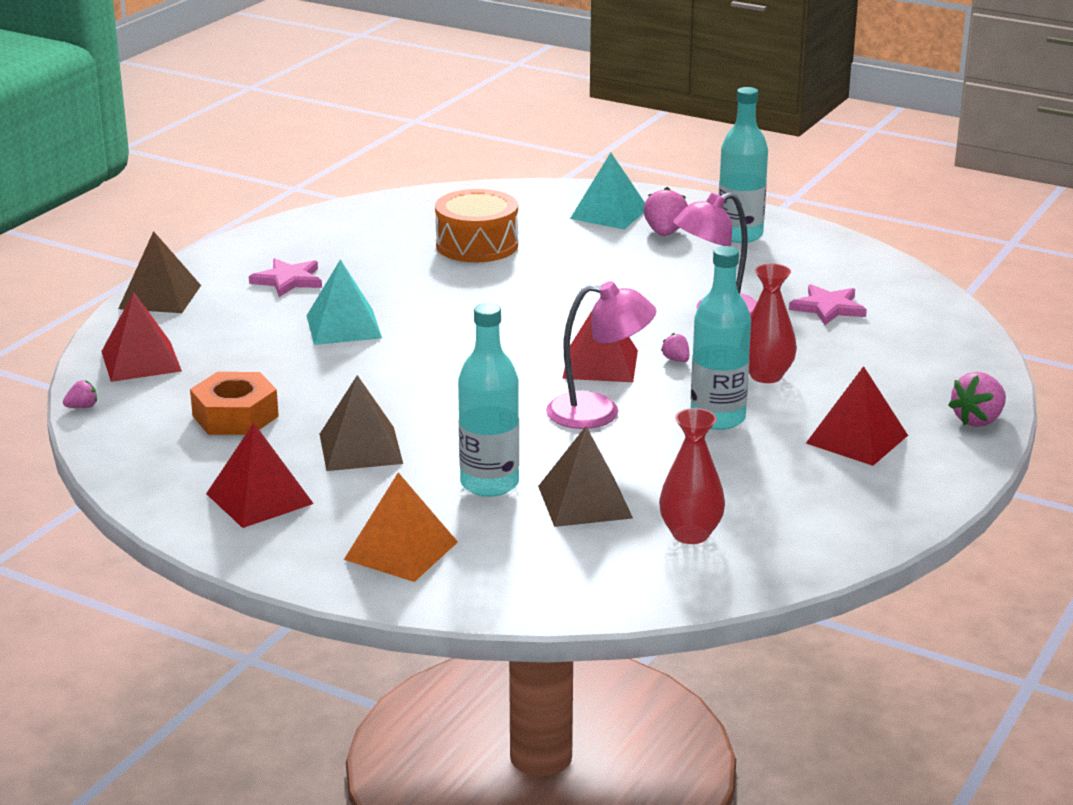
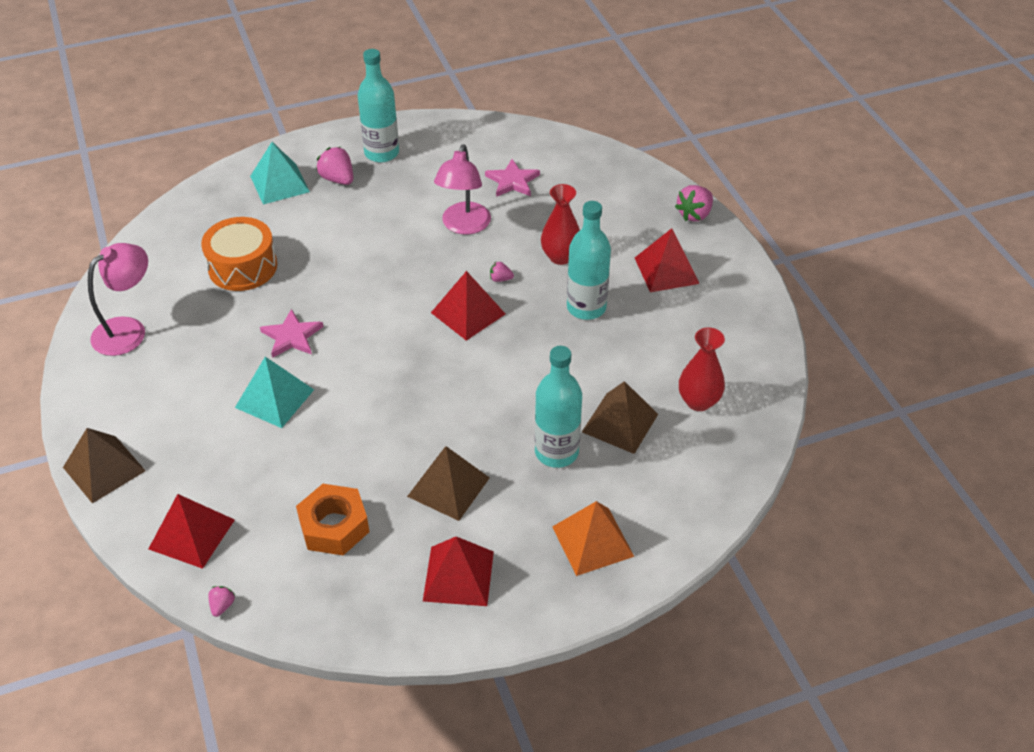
camera: 50 degrees left, 20 degrees up
pink star [249,258,322,297] -> pink star moved to [260,309,323,358]
pink lamp [546,281,656,429] -> pink lamp moved to [88,243,148,356]
pink strawberry [948,372,1006,427] -> pink strawberry turned 45 degrees clockwise [675,185,713,221]

